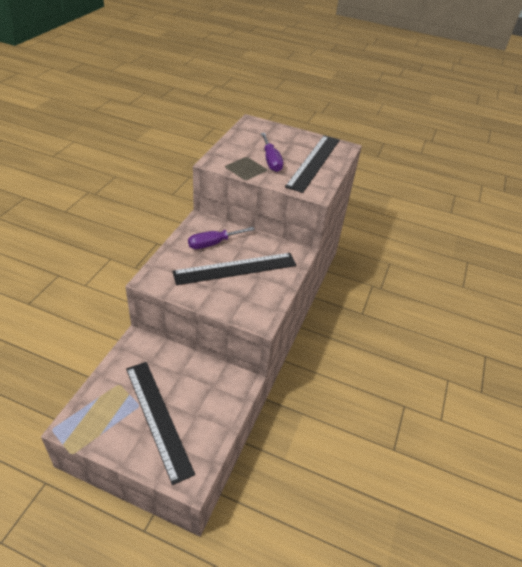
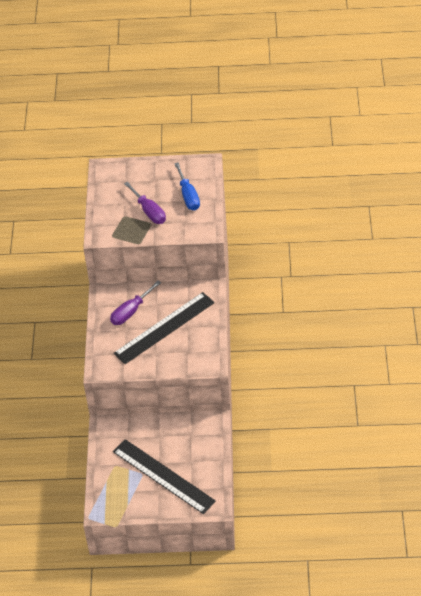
camera: 15 degrees left, 5 degrees up
black ruler [285,135,340,193] -> blue screwdriver [174,162,200,210]

